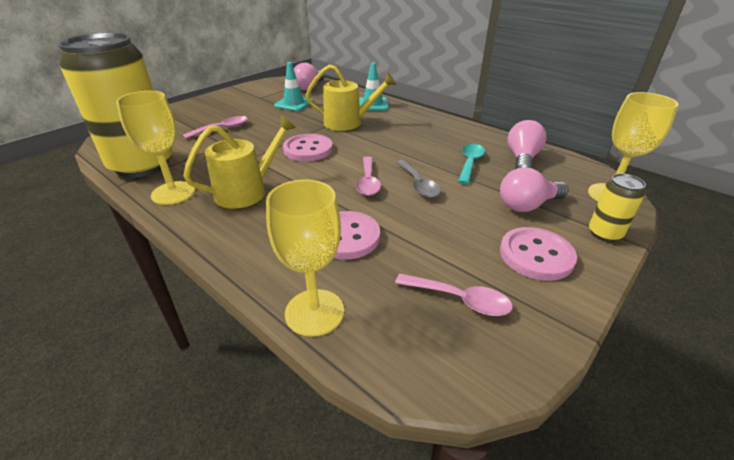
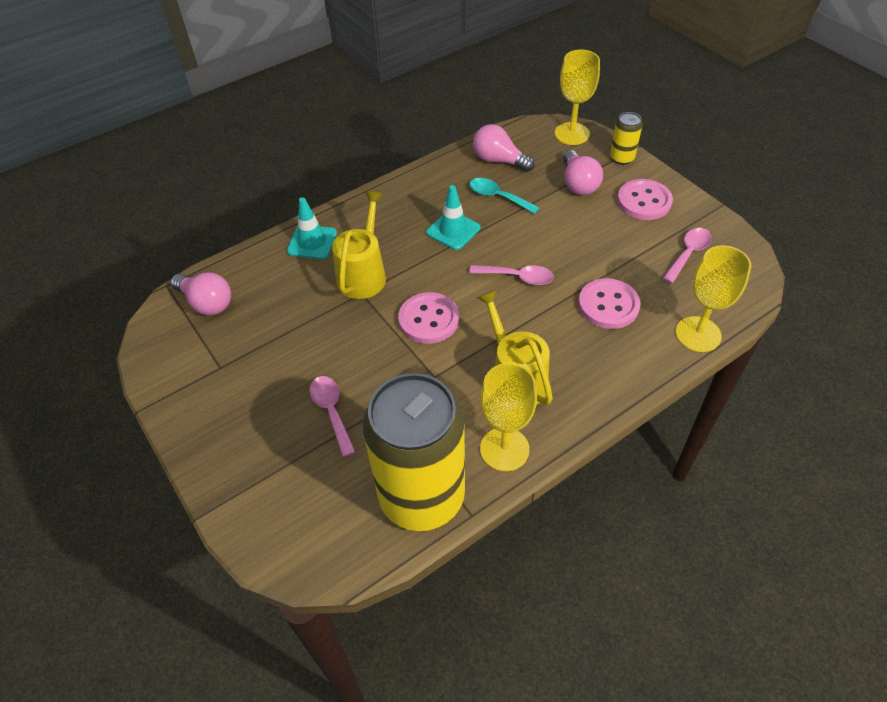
camera: 75 degrees left, 15 degrees up
turquoise traffic cone [274,62,313,111] -> turquoise traffic cone moved to [426,185,480,250]
grey spoon [396,160,441,198] -> none

